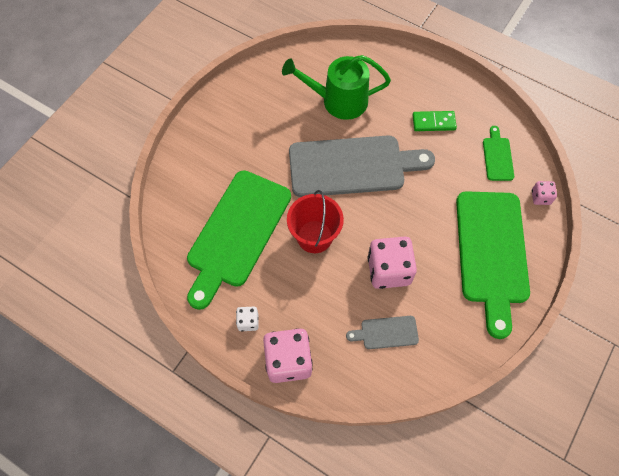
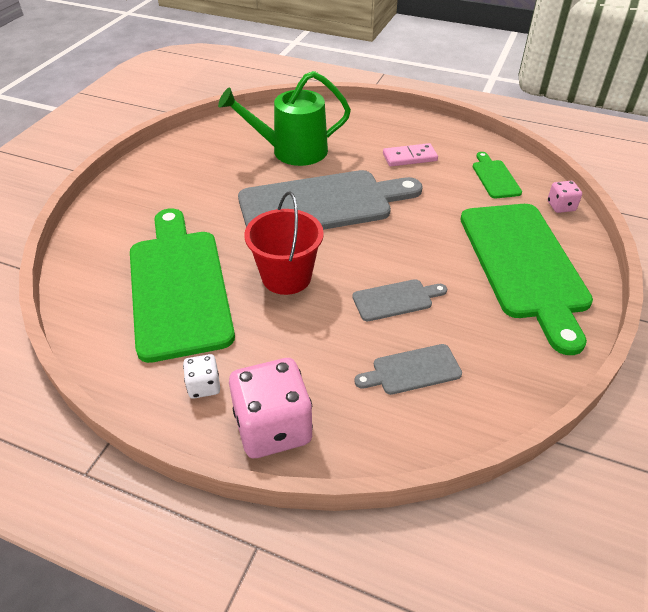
camera: 10 degrees left, 20 degrees down
green cutting board [187,170,291,310] -> green cutting board turned 150 degrees clockwise [130,208,235,363]
pink dice [368,237,417,289] -> grey cutting board [352,279,447,321]
green domino [413,111,457,131] -> pink domino [383,143,438,166]

